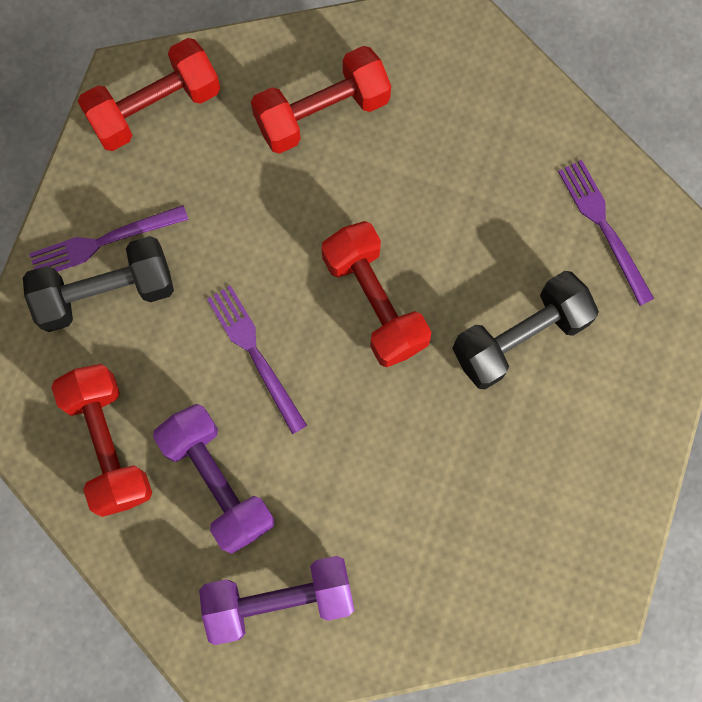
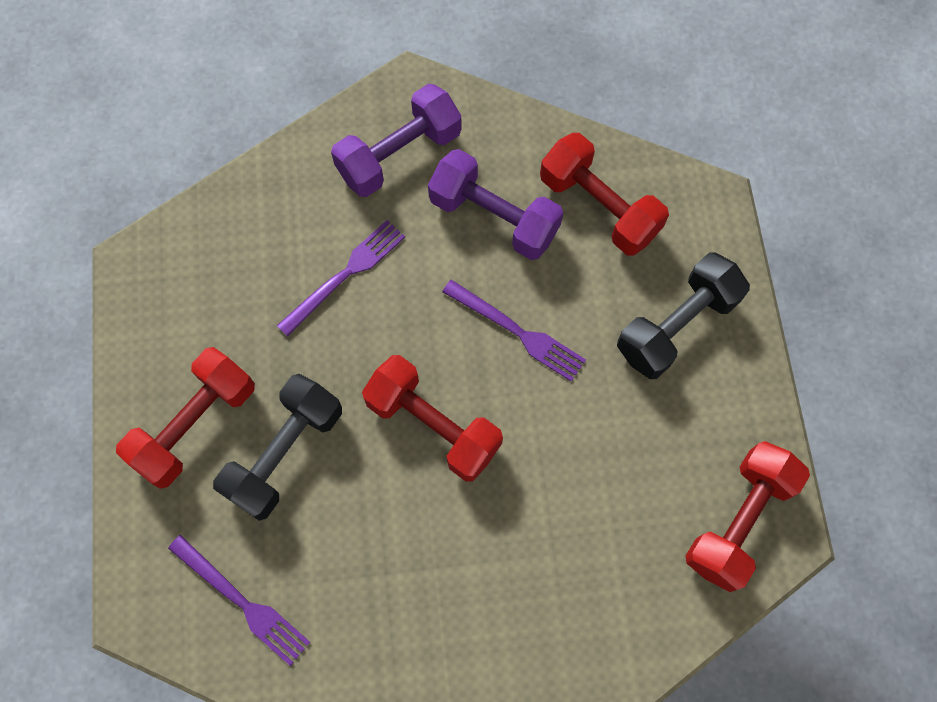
camera: 155 degrees right, 5 degrees down
purple fork [29,205,189,272] -> purple fork moved to [277,220,405,337]
red dumbbell [251,46,391,154] -> red dumbbell moved to [116,347,255,489]

